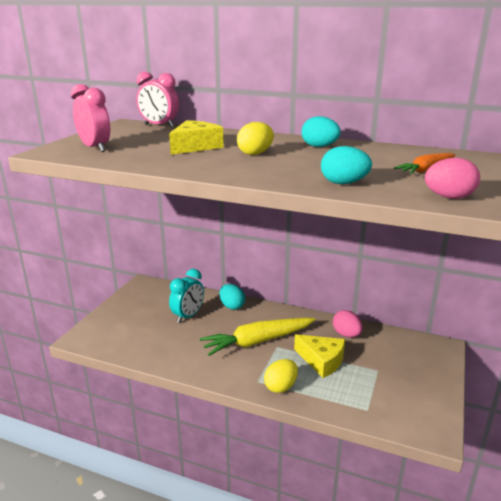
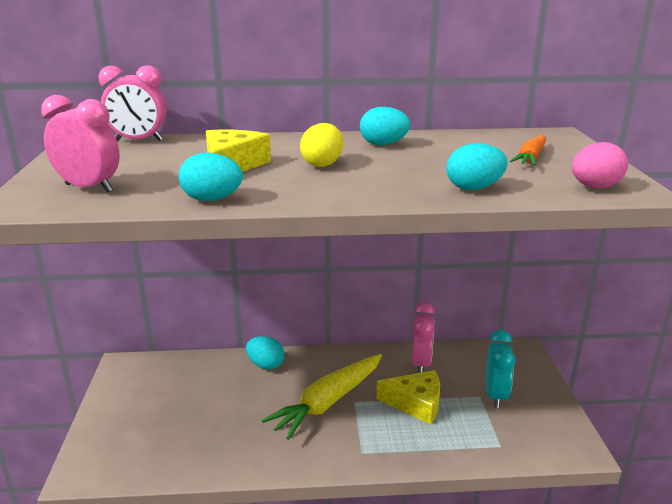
camera: 25 degrees left, 0 degrees up
turquoise clock [169,269,204,323] -> turquoise clock moved to [486,330,515,408]
yellow egg [264,359,298,393] -> none
pink egg [333,310,363,337] -> pink clock [412,302,435,373]
none -> turquoise egg [179,152,243,201]

